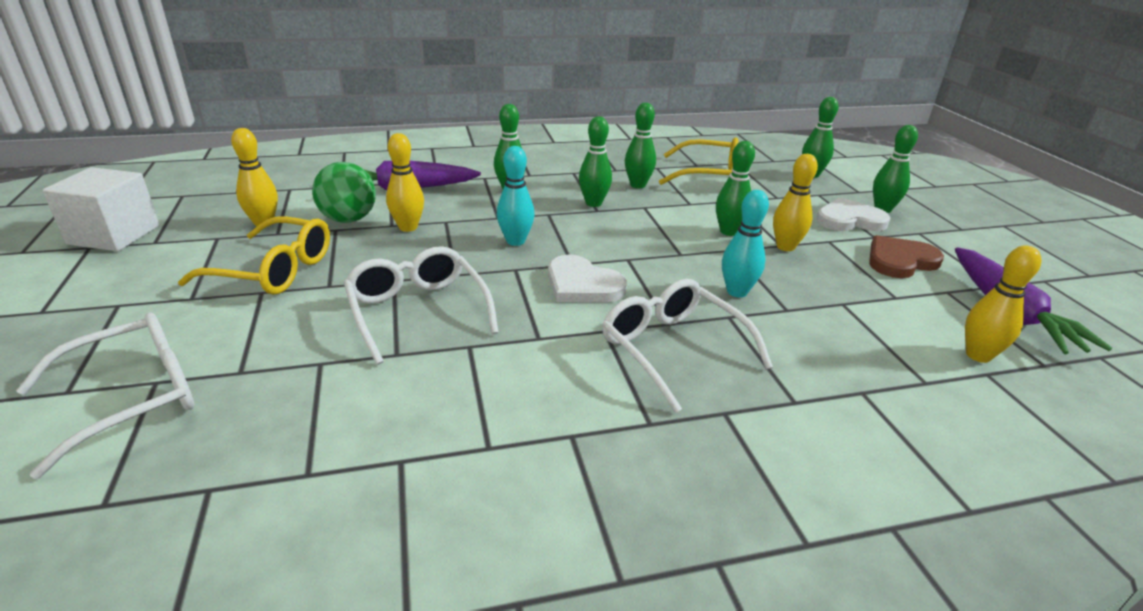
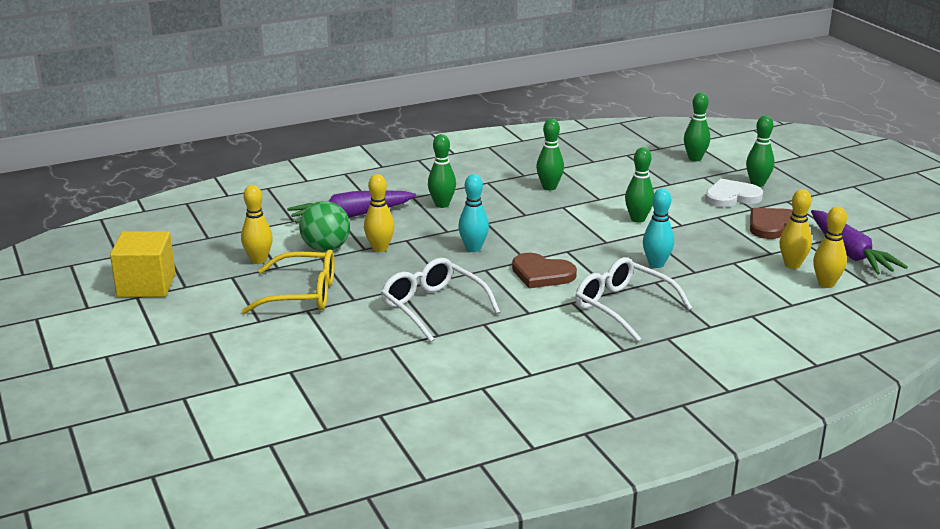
camera: 10 degrees left, 5 degrees down
white glasses [16,312,194,479] -> none
white cube [42,167,159,251] -> yellow cube [110,231,176,297]
white heart [548,255,627,302] -> brown heart [512,253,577,288]
green bowling pin [579,116,612,207] -> none
yellow glasses [659,137,739,185] -> none
yellow bowling pin [773,154,818,251] -> yellow bowling pin moved to [779,189,812,269]

